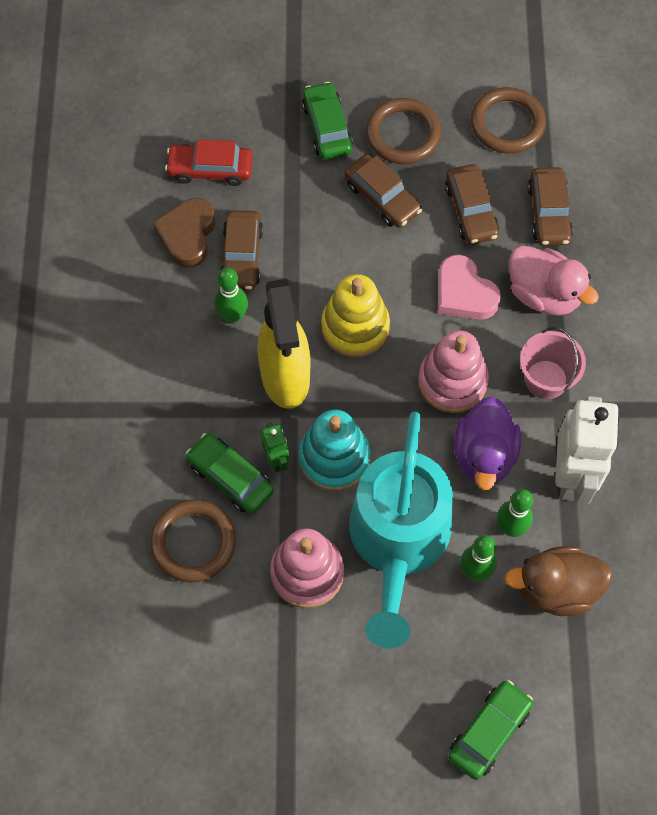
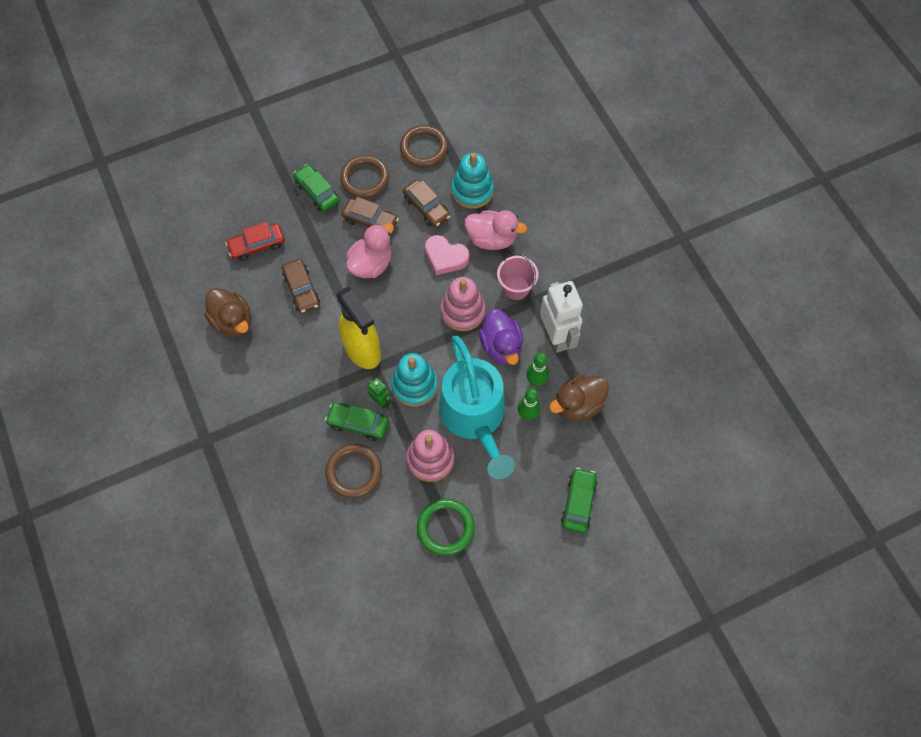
camera: 25 degrees left, 0 degrees up
brown heart [153,198,215,268] -> none
green bowling pin [215,268,248,324] -> none
yellow stacking toy [321,274,390,358] -> none
brown car [527,167,573,246] -> turquoise stacking toy [452,153,494,209]
none -> brown duck [204,288,251,337]
none -> pink duck [346,223,394,278]
none -> green ring [417,498,475,556]

